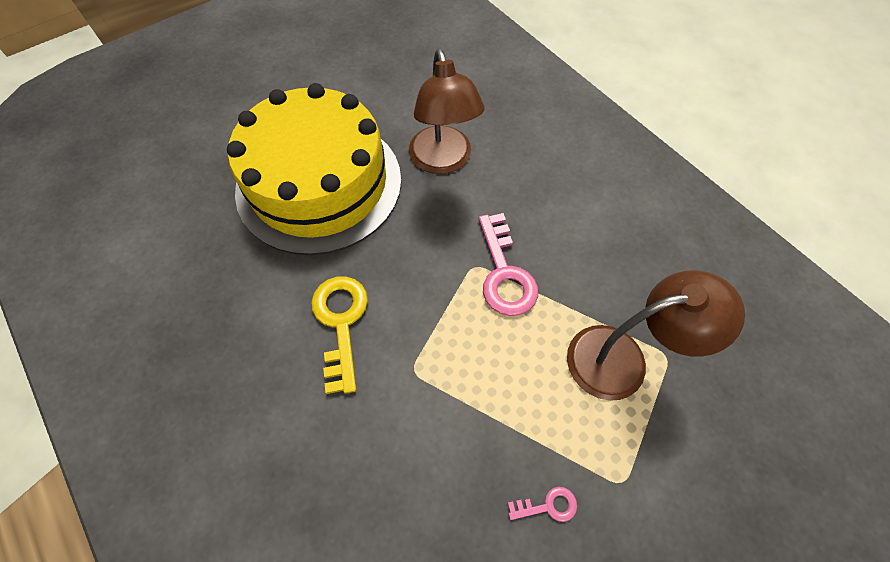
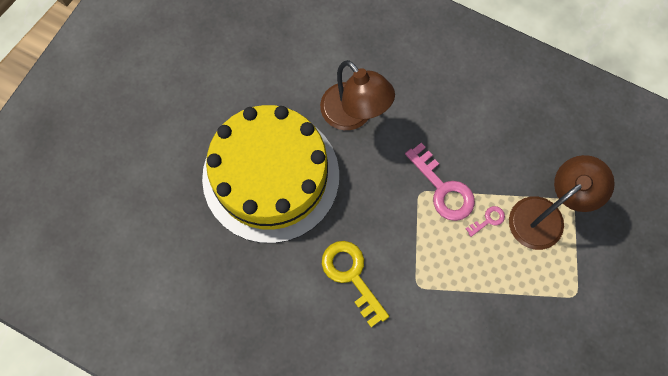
camera: 25 degrees left, 10 degrees up
pink key [508,486,577,522] -> pink key moved to [466,206,505,237]

